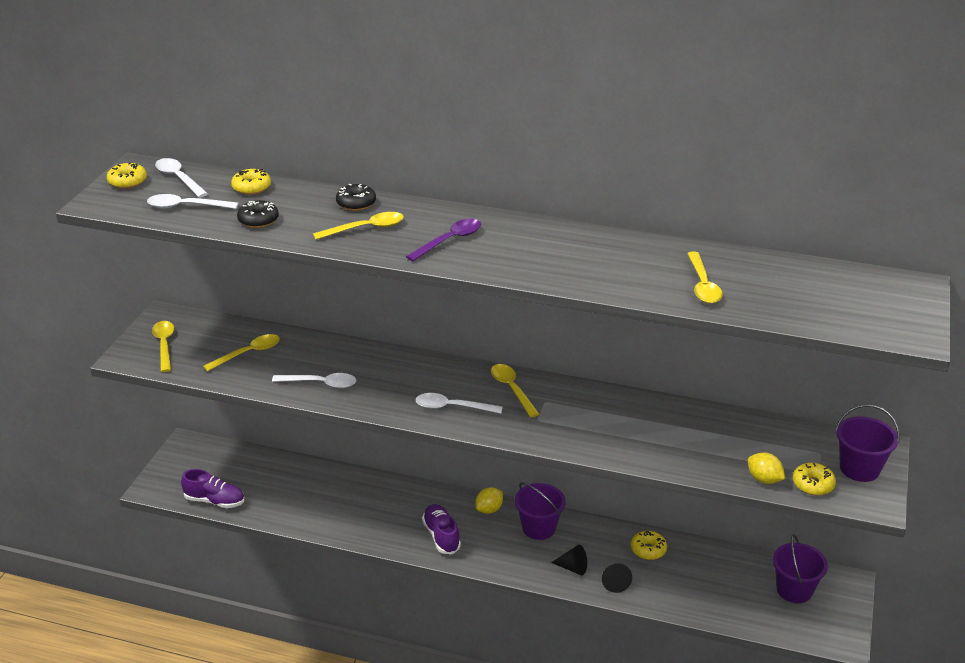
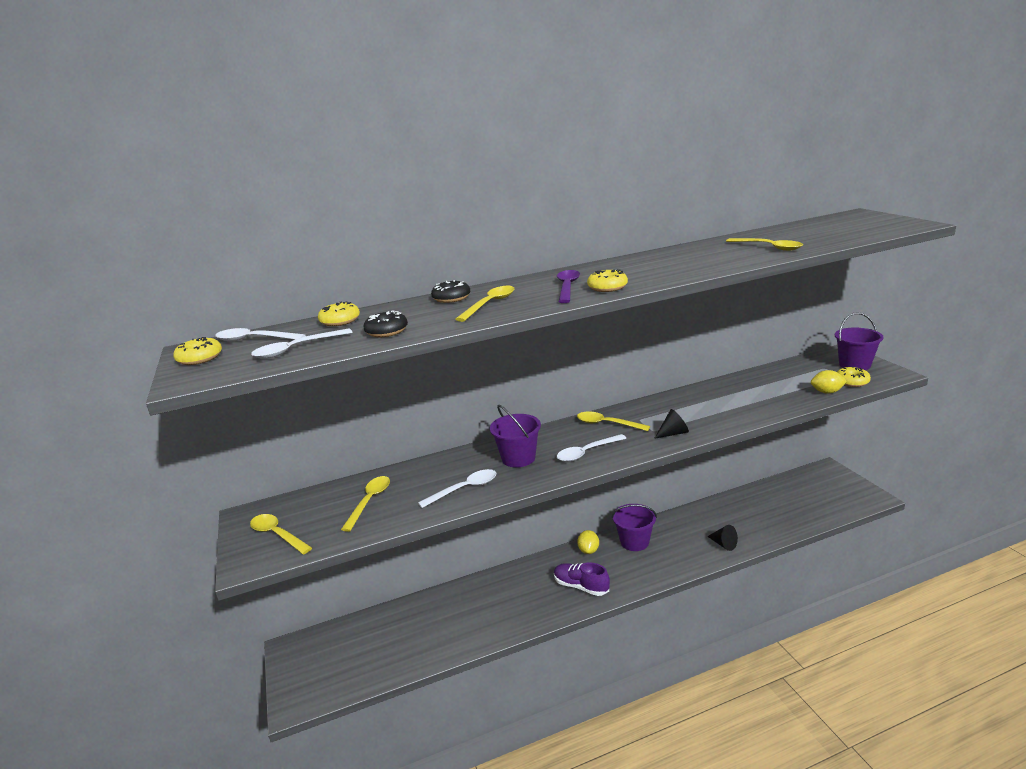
camera: 35 degrees left, 10 degrees down
purple shoe [181,469,245,508] -> none
black cone [551,545,587,575] -> black cone moved to [654,409,689,439]
yellow donut [631,531,667,560] -> yellow donut moved to [587,269,628,292]
purple bucket [773,534,828,603] -> purple bucket moved to [490,405,541,468]

